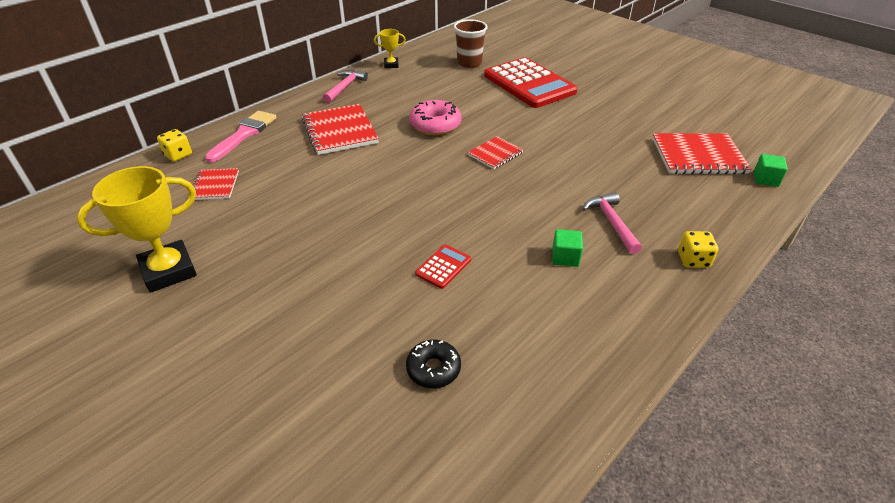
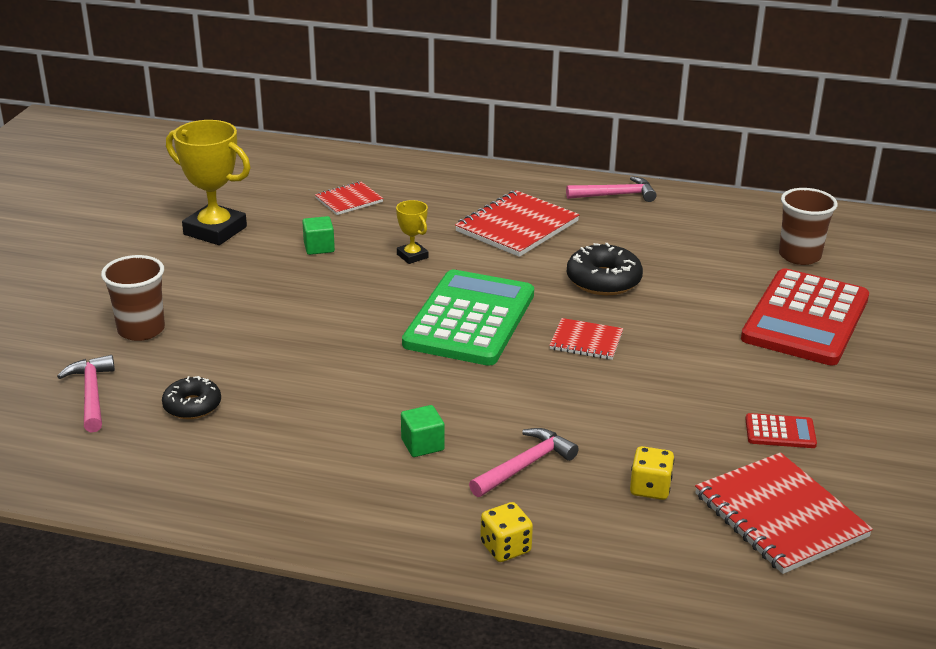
camera: 60 degrees right, 10 degrees down
yellow dice [157,129,192,162] -> yellow dice moved to [630,446,674,500]
pink brush [205,111,277,162] -> none
yellow trophy [374,29,406,68] -> yellow trophy moved to [396,200,428,264]
pink donut [409,100,461,135] -> black donut [567,243,643,295]
red calculator [415,244,471,289] -> red calculator moved to [745,413,817,448]
green cube [754,154,788,187] -> green cube moved to [302,216,335,255]
none -> pink hammer [57,355,115,432]
none -> brown cup [101,255,165,341]
none -> green calculator [402,270,534,366]

